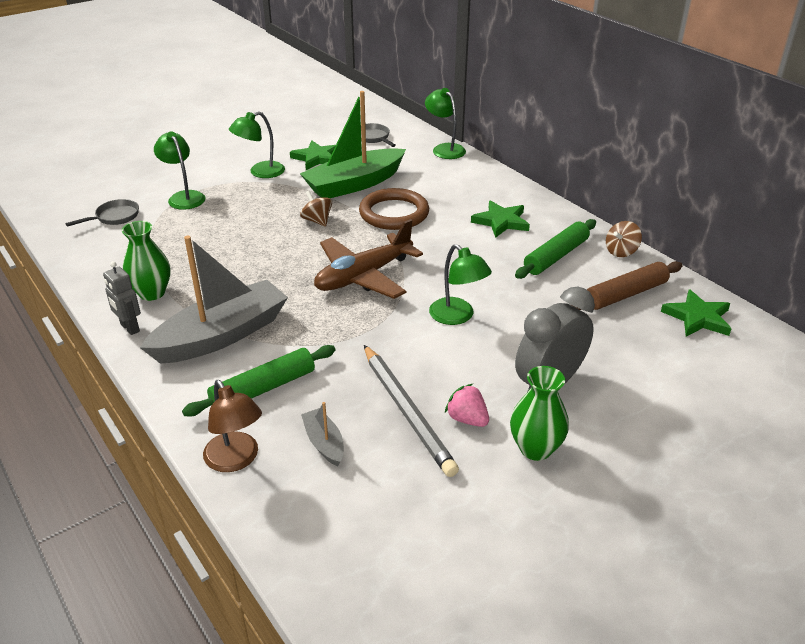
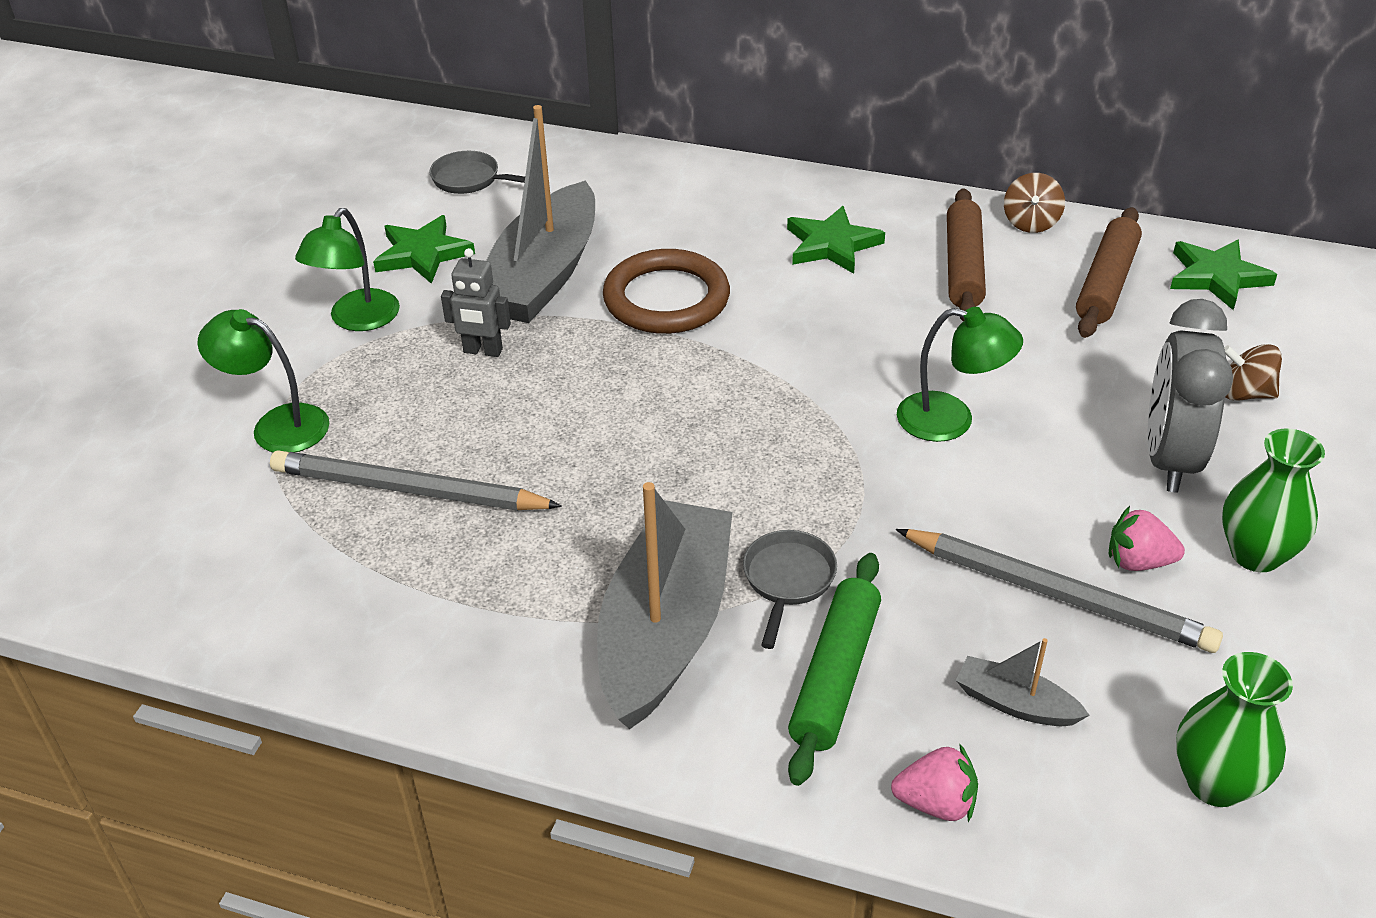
camera: 35 degrees left, 5 degrees up
grey pan [65,199,139,227] -> grey pan moved to [743,530,837,649]
grey robot [103,261,141,335] -> grey robot moved to [441,248,511,357]
green vase [122,221,171,301] -> green vase moved to [1176,652,1293,807]
brown lamp [203,380,262,472] -> pink strawberry [891,743,978,822]
green boat [300,91,406,198] -> grey boat [486,105,595,323]
brown spinning top [300,191,332,227] -> brown spinning top moved to [1224,344,1282,401]
brown plane [314,219,423,299] -> none
green lamp [425,88,466,159] -> none
green rolling pin [515,219,596,279] -> brown rolling pin [947,188,986,321]
none -> grey pencil [270,450,562,511]

